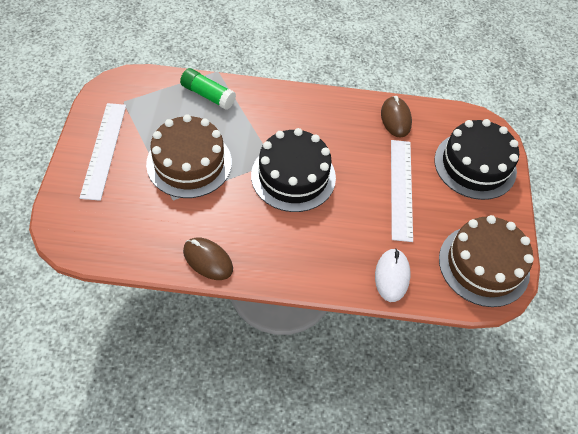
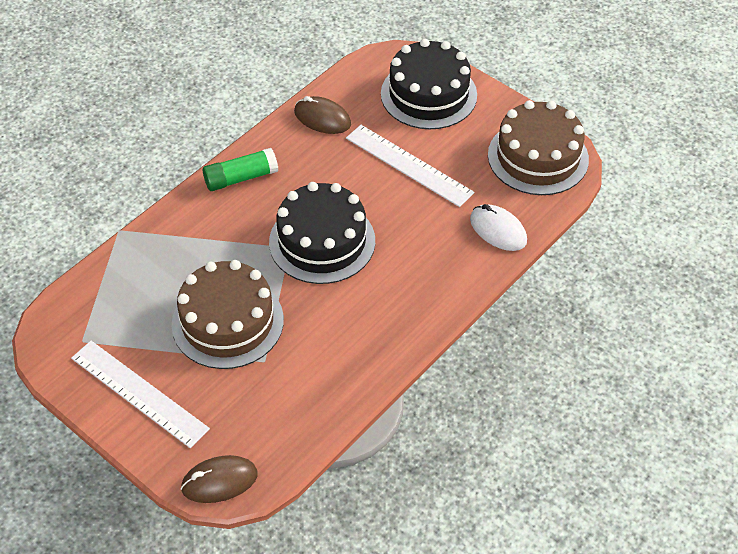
camera: 50 degrees left, 5 degrees down
green glue stick [180,68,236,110] -> green glue stick moved to [203,148,278,191]
brown mouse [183,237,233,280] -> brown mouse moved to [181,455,258,503]

